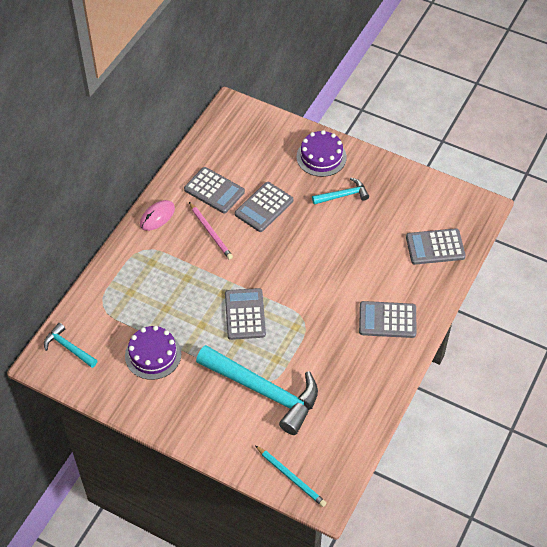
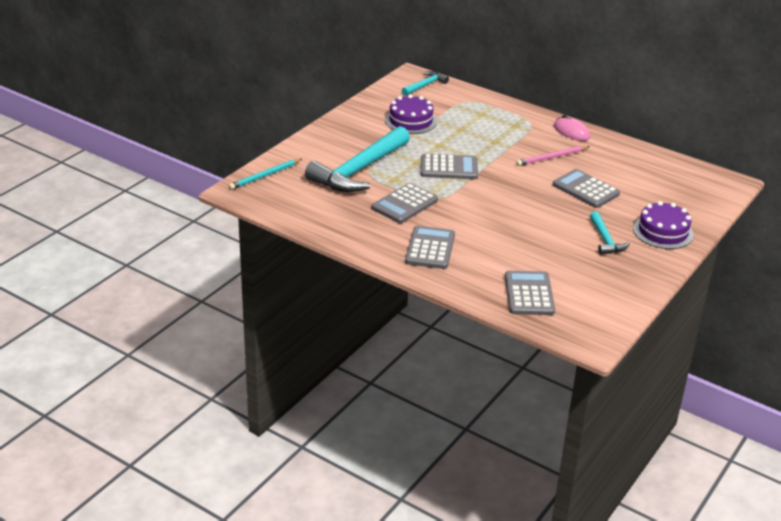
camera: 95 degrees right, 20 degrees down
grey calculator [184,167,245,213] -> grey calculator moved to [372,183,438,223]

